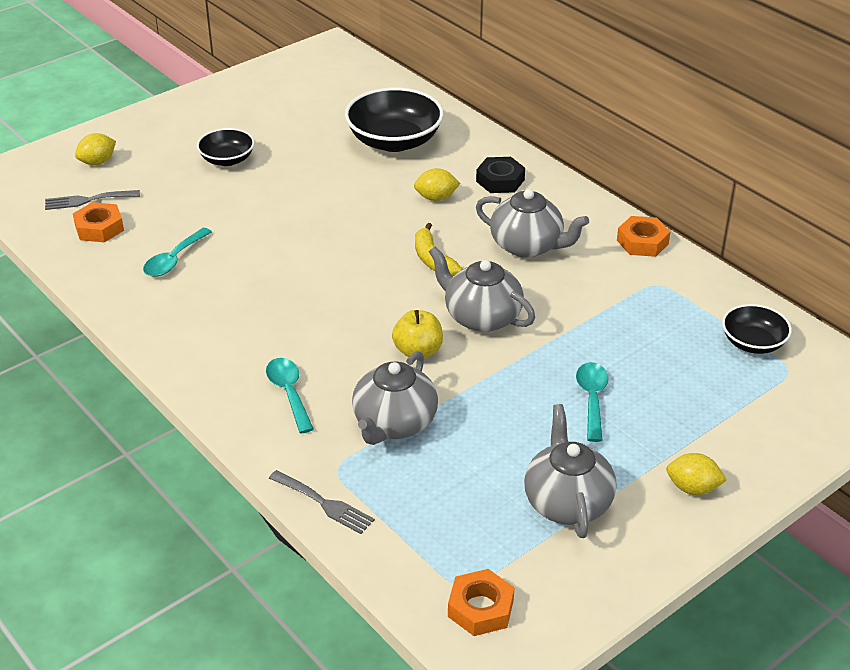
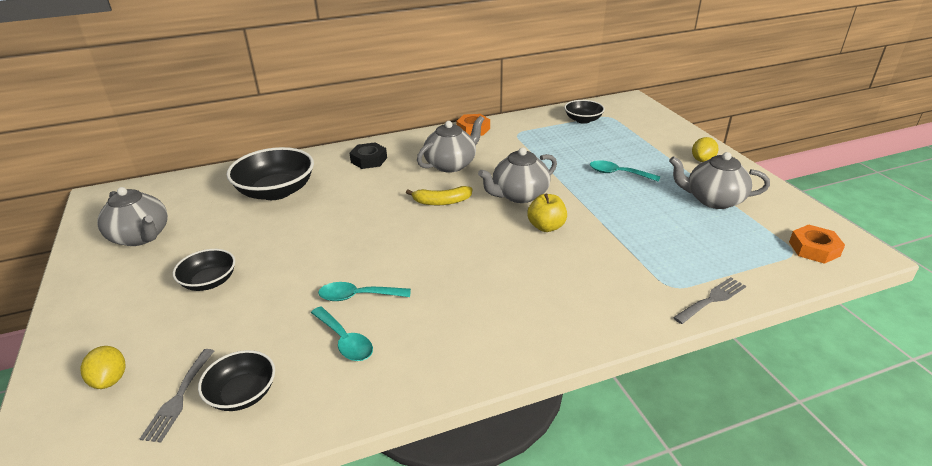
camera: 70 degrees left, 5 degrees down
orange nut [73,202,124,243] -> black bowl [198,350,275,411]
turquoise spoon [266,358,314,433] -> turquoise spoon moved to [318,282,411,301]
grey teapot [352,351,438,445] -> grey teapot moved to [97,187,168,246]
yellow lemon [414,168,460,201] -> none

